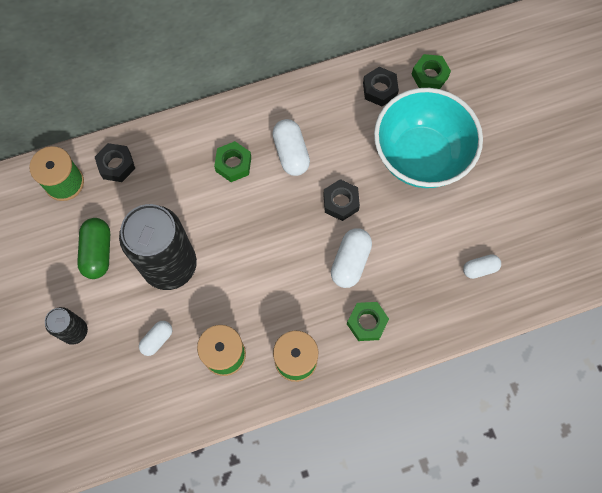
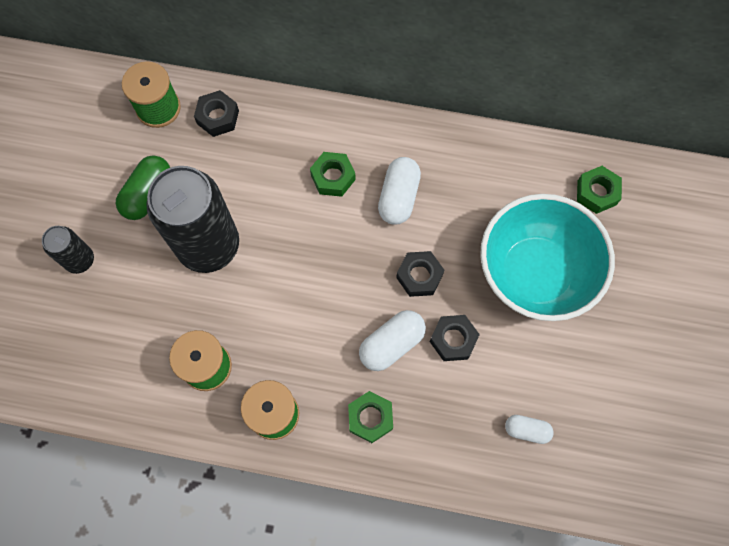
camera: 30 degrees right, 0 degrees up
white capsule [139,321,172,356] -> none
black nut [363,67,399,106] -> black nut moved to [430,315,480,361]

